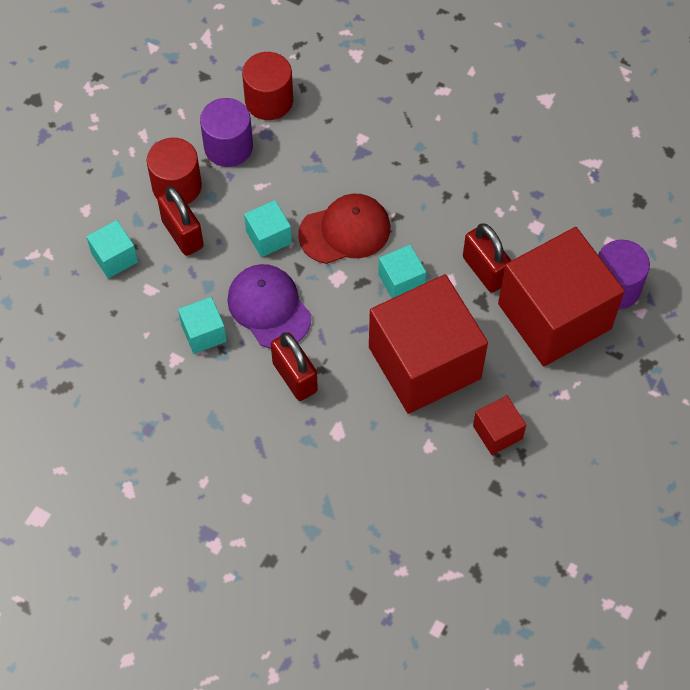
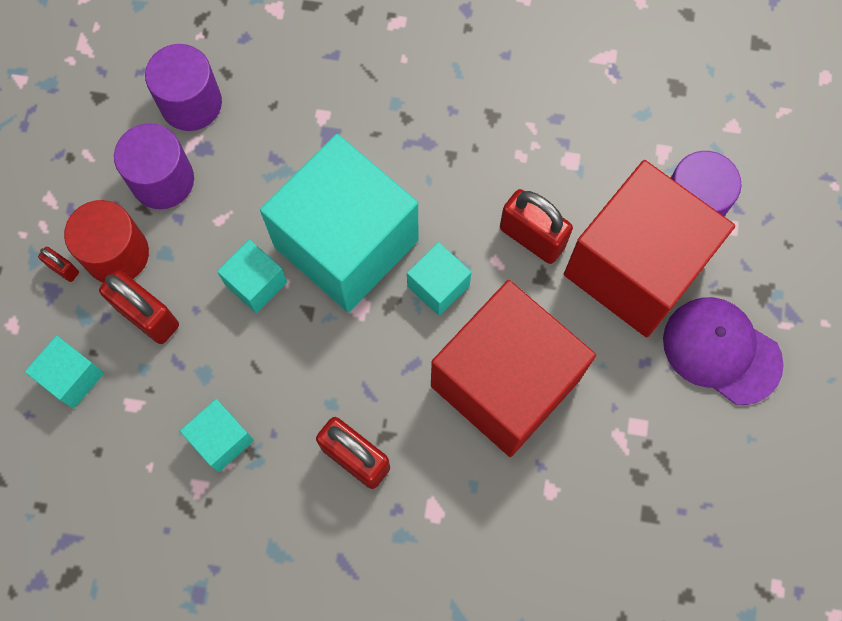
camera: 20 degrees left, 10 degrees up
purple cap [227,264,311,349] -> purple cap moved to [663,297,784,405]
red cylinder [242,52,293,120] -> purple cylinder [145,44,222,131]
red cap [298,194,390,264] -> turquoise cube [260,134,418,312]
red cube [473,395,526,455] -> none
none -> red padlock [38,247,79,282]

